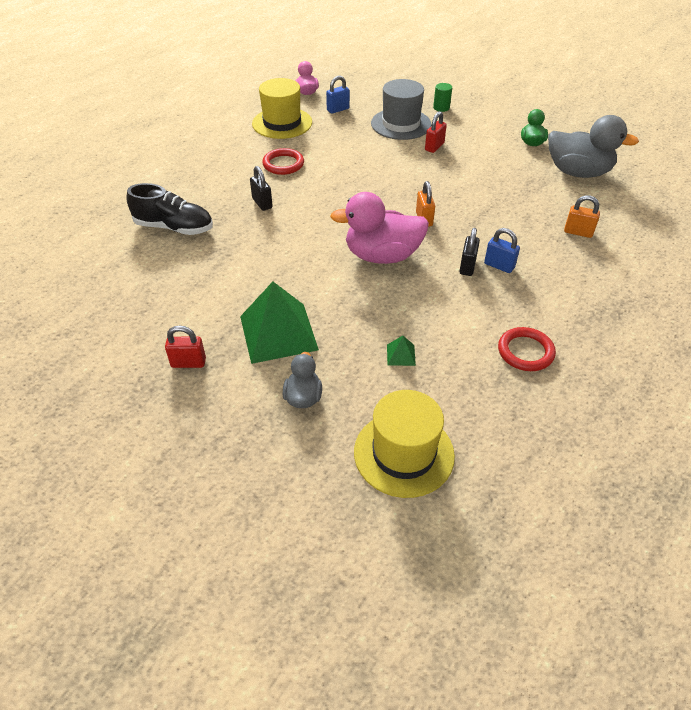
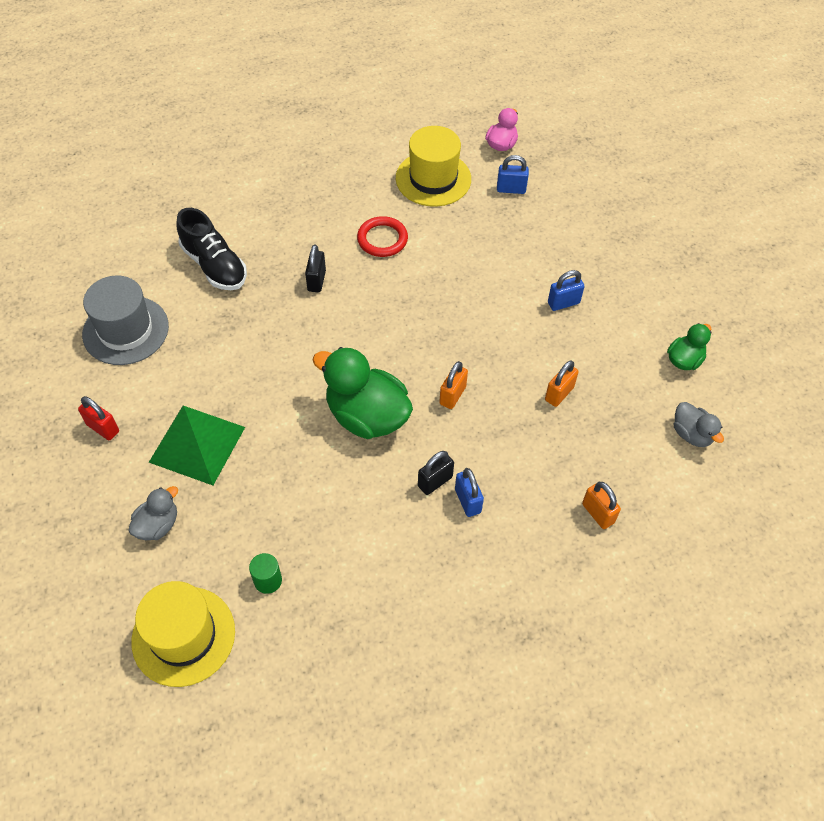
camera: 35 degrees right, 10 degrees up
pink duck [330,192,429,264] -> green duck [312,347,413,439]
grey hat [371,79,431,140] -> grey hat moved to [82,275,169,365]
green pyramid [387,336,416,366] -> none
red padlock [425,111,447,153] -> blue padlock [548,270,585,311]
green cylinder [433,83,452,112] -> green cylinder moved to [249,553,282,594]
red ring [498,327,556,371] -> none
grey duck [548,115,639,178] -> grey duck [674,402,724,447], size x0.52
none -> orange padlock [545,360,578,407]

